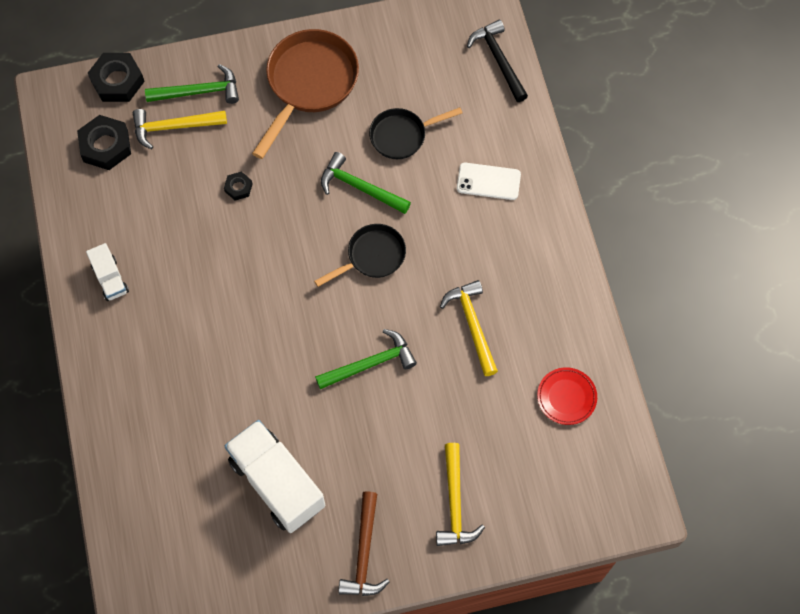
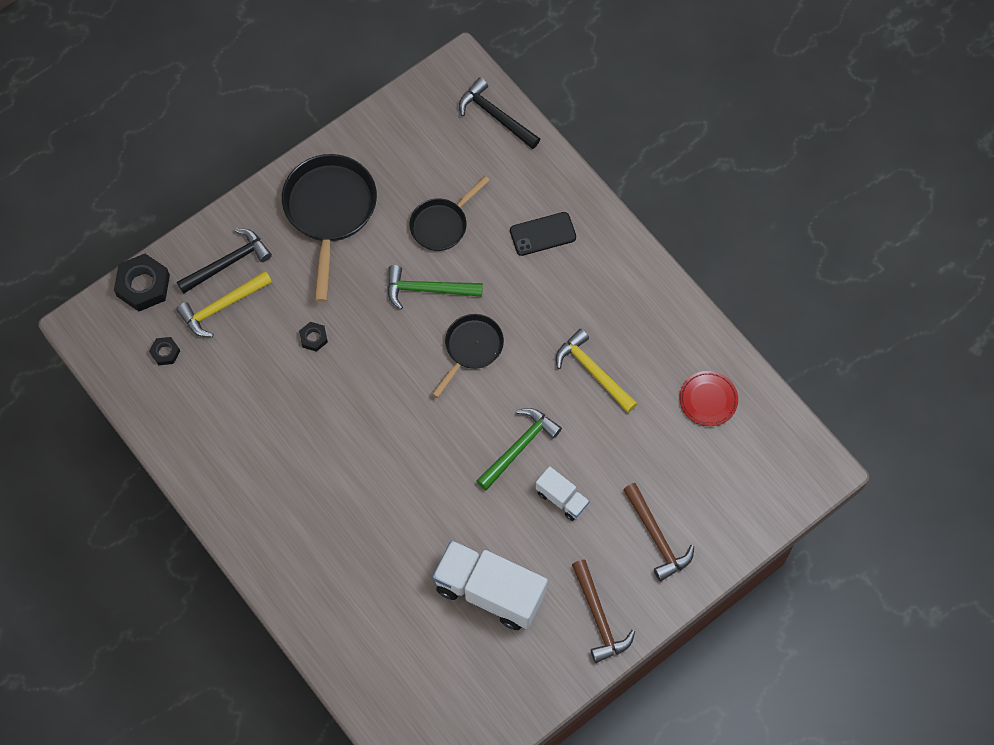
camera: 25 degrees left, 0 degrees up
black nut [77,115,131,170] -> black nut [149,337,180,365], size x0.52
white truck [86,243,129,301] -> white truck moved to [536,467,590,521]
green hammer [145,64,239,104] -> black hammer [177,228,272,294]
brown pan [252,29,359,159] -> black pan [282,154,377,302]
yellow hammer [436,443,485,546] -> brown hammer [623,483,694,582]
white phone [457,163,521,200] -> black phone [510,212,576,256]

